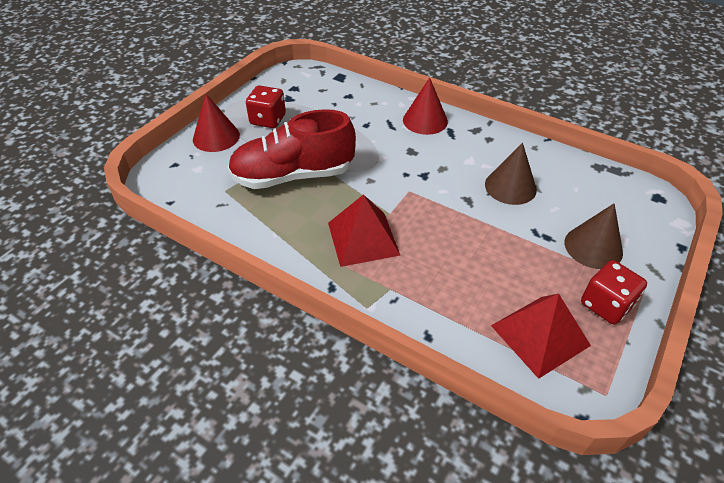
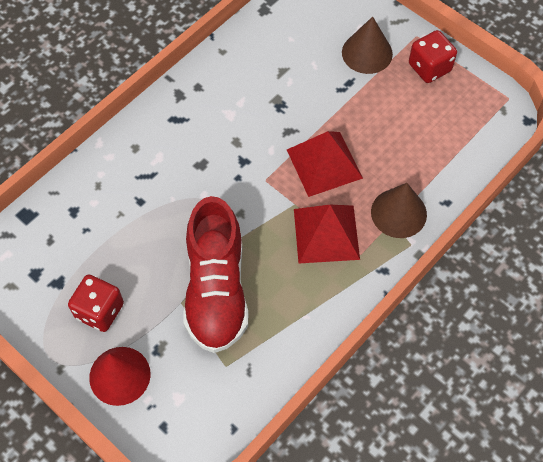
camera: 80 degrees left, 15 degrees up
red cone [403,78,448,135] -> none
brown cone [485,143,537,205] -> brown cone moved to [371,183,427,238]
red pyramid [491,294,591,379] -> red pyramid moved to [287,131,363,197]

